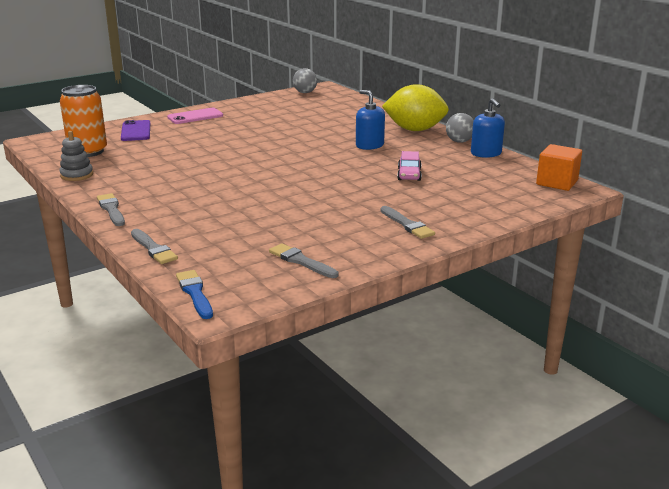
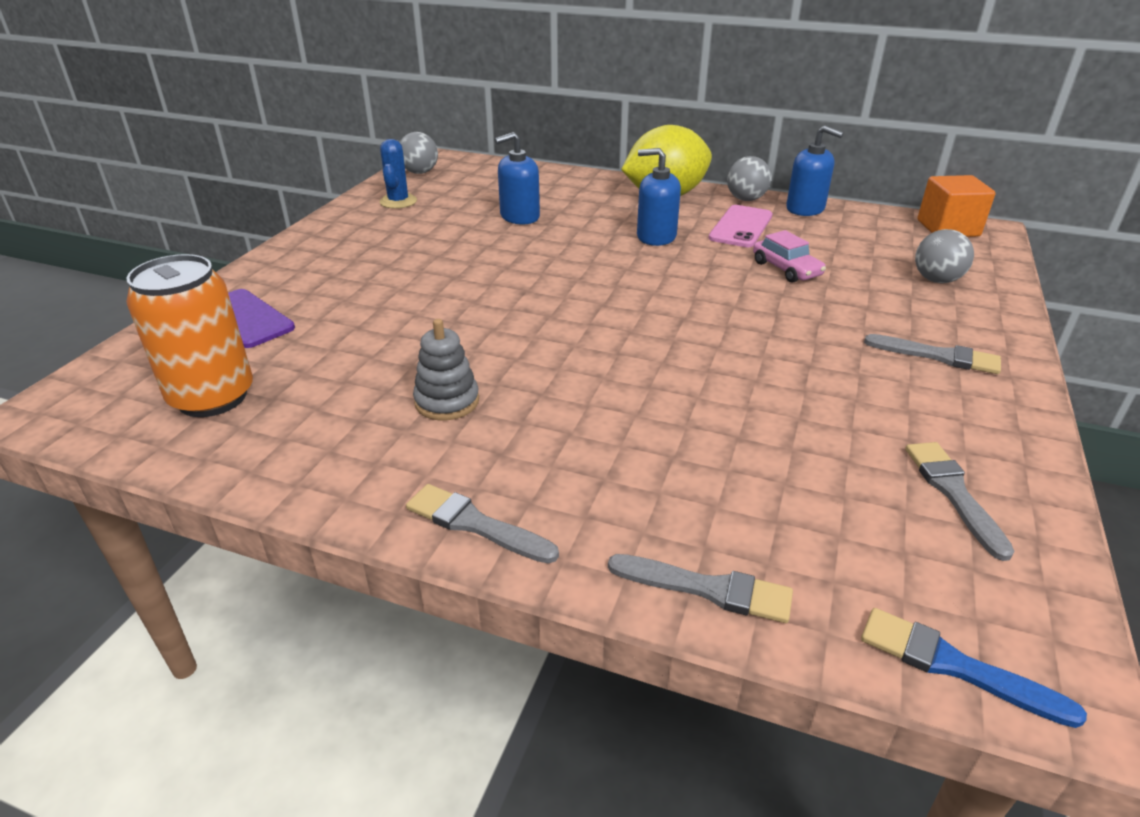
camera: 35 degrees left, 10 degrees up
grey stacking toy [59,131,93,181] -> grey stacking toy moved to [413,319,479,420]
pink phone [167,108,223,124] -> pink phone moved to [708,205,772,247]
grey brush [269,243,338,278] -> grey brush turned 75 degrees clockwise [905,442,1015,561]
none -> blue cactus [380,139,417,209]
none -> blue soap dispenser [495,132,540,224]
none -> grey ball [915,229,974,283]

